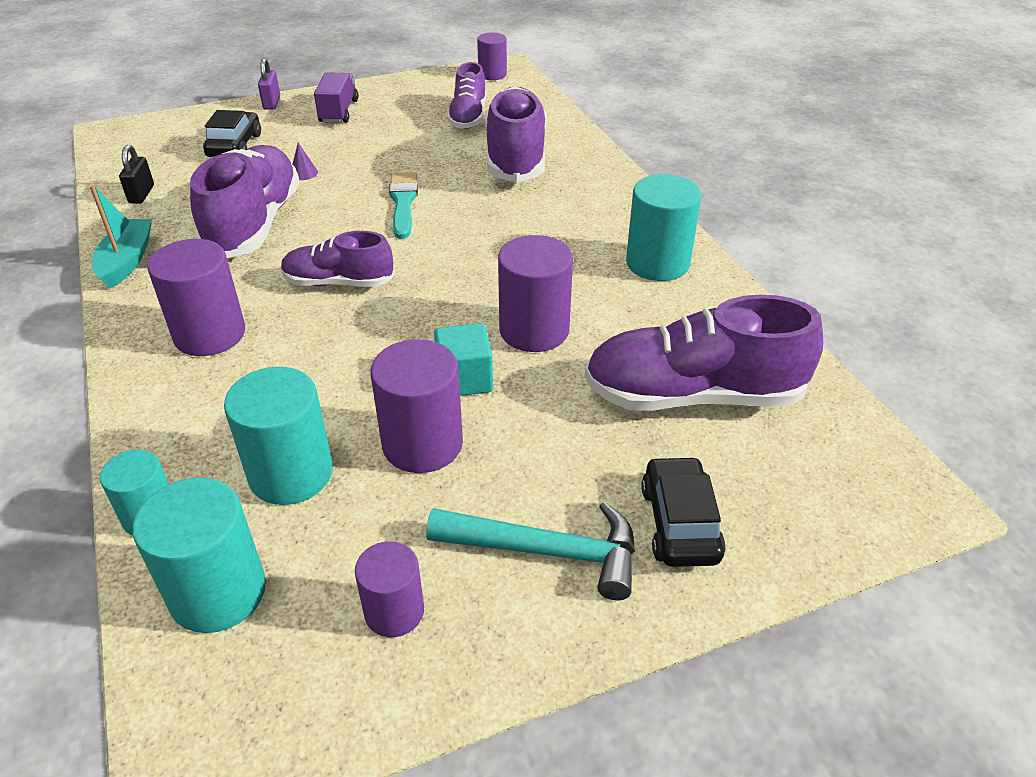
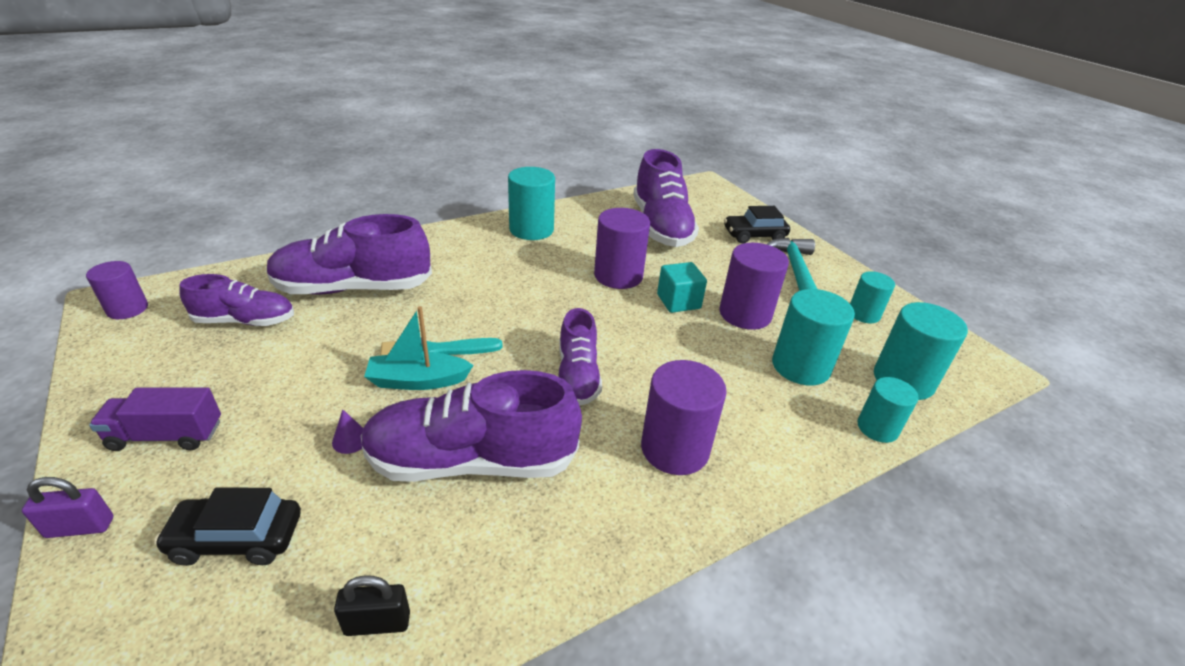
camera: 100 degrees left, 5 degrees down
turquoise boat [90,185,152,289] -> turquoise boat moved to [364,306,474,390]
purple cylinder [355,541,424,637] -> turquoise cylinder [850,271,895,323]

